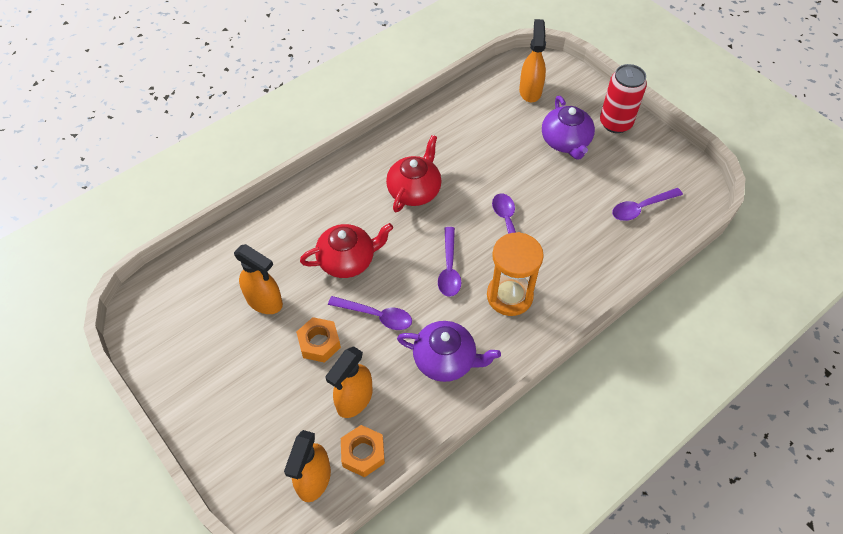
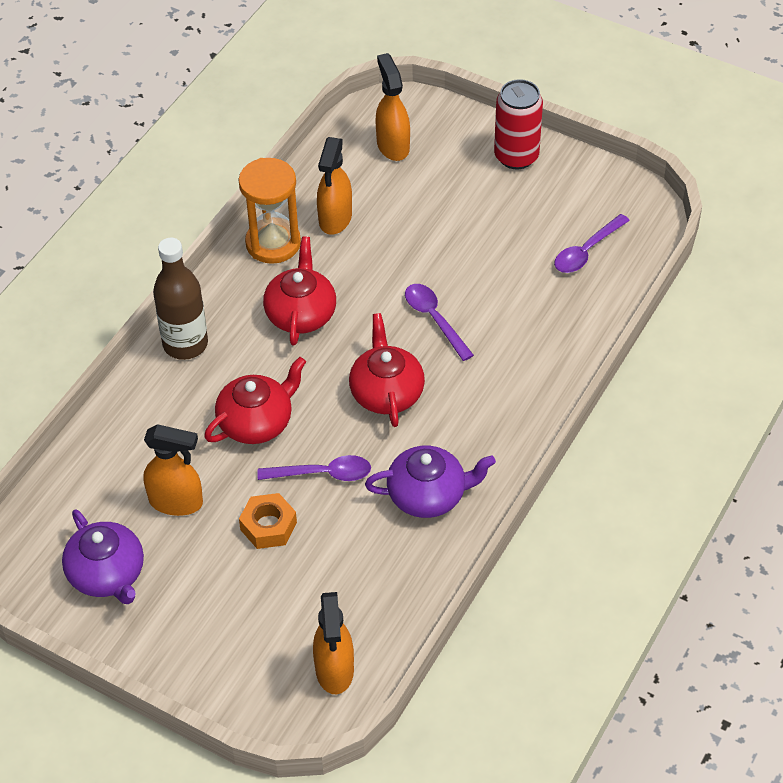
camera: 20 degrees left, 5 degrees down
orange spray bottle [325,346,373,418] -> orange spray bottle moved to [317,137,352,235]
orange nut [341,425,385,477] -> none
purple spoon [438,227,462,297] -> red teapot [349,313,425,427]
orange hourglass [487,232,544,316] -> orange hourglass moved to [238,158,301,264]
purple teapot [542,96,595,160] -> purple teapot moved to [62,509,144,604]
none -> brown bottle [153,238,208,360]

